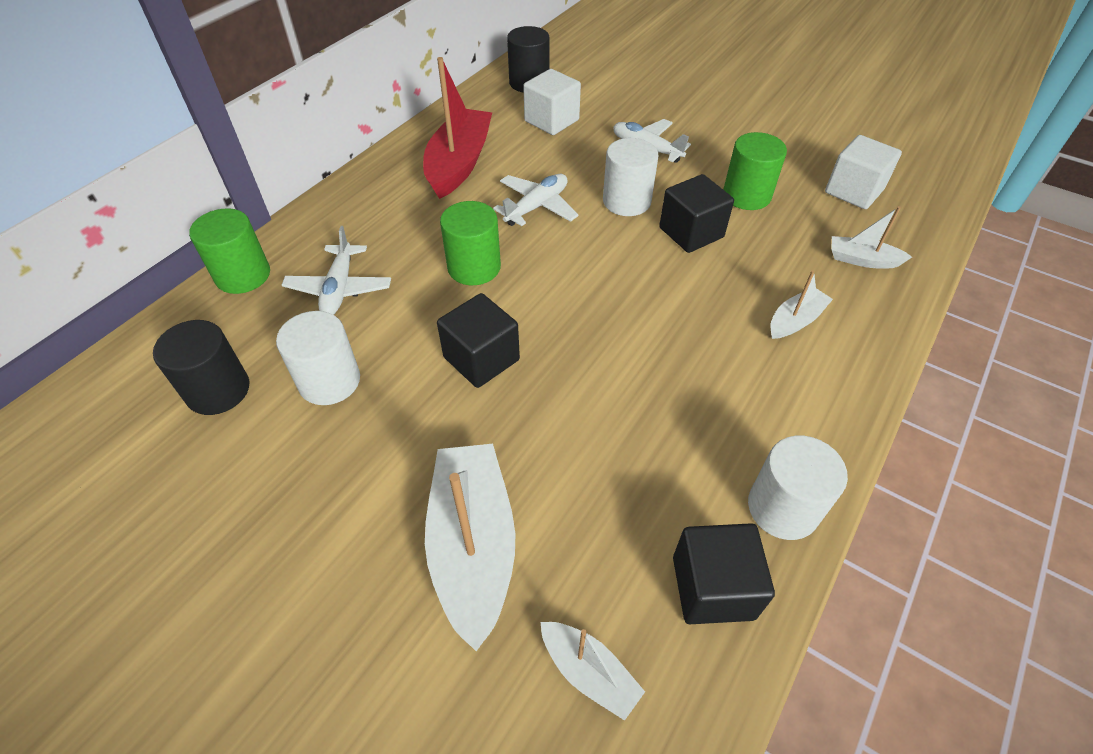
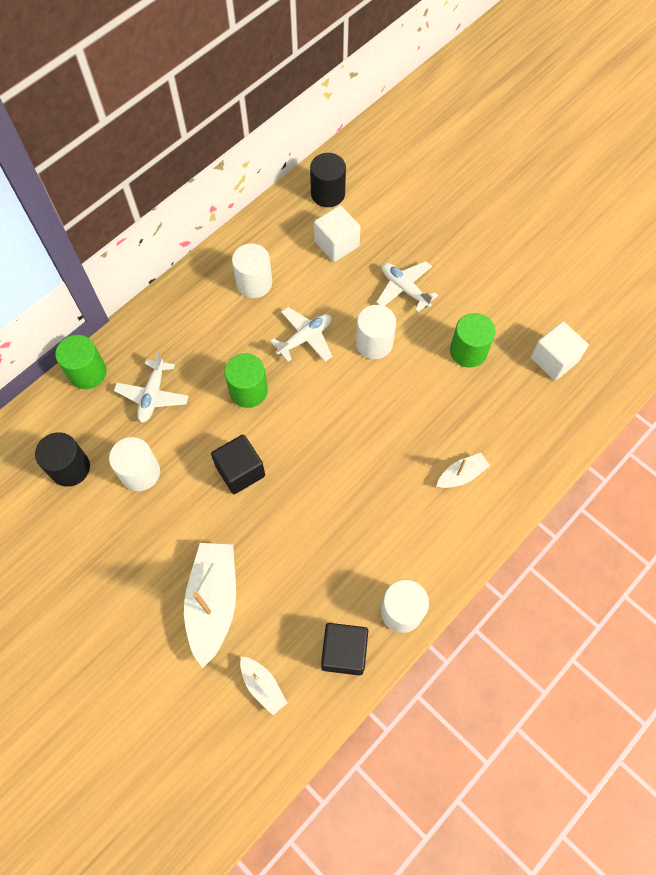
camera: 10 degrees right, 15 degrees up
red boat [423,57,492,199] -> white cylinder [232,243,272,298]
black cube [659,174,734,253] -> none
white boat [831,206,912,269] -> none

